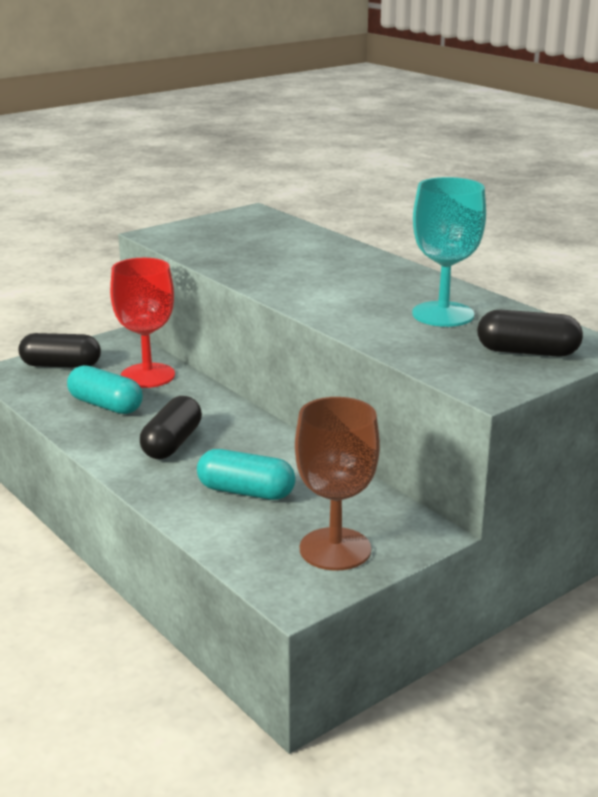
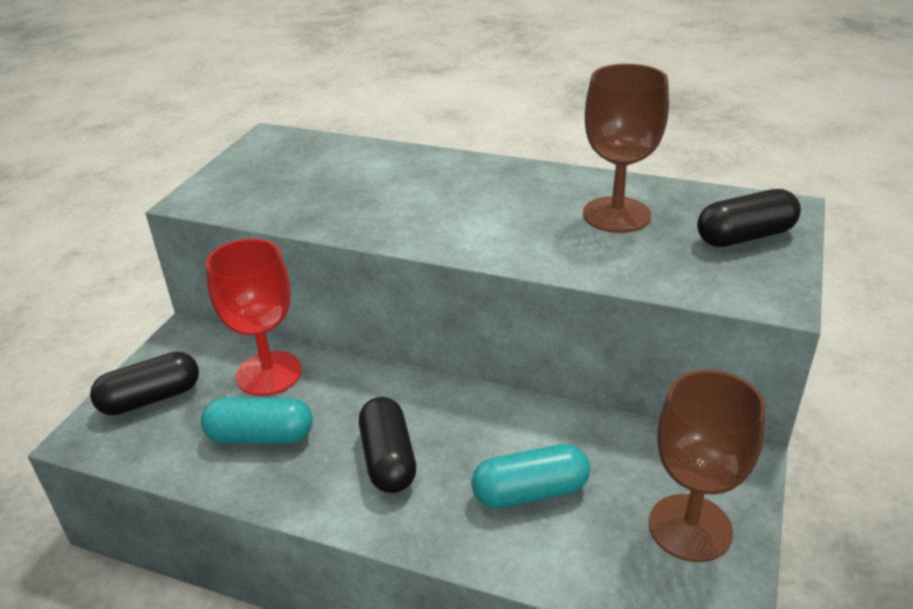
camera: 30 degrees left, 10 degrees up
turquoise goblet [412,177,486,327] -> brown goblet [583,64,669,233]

